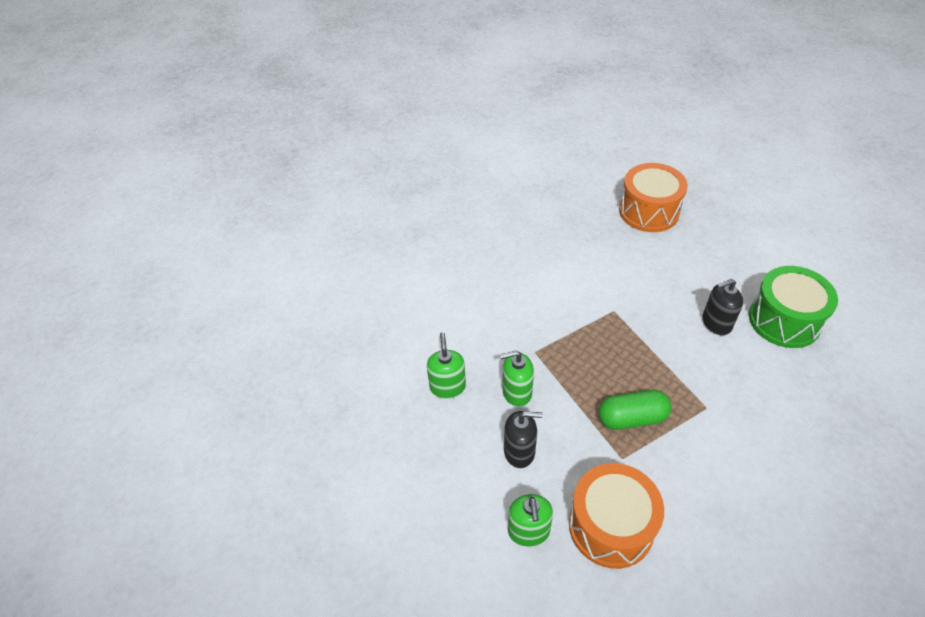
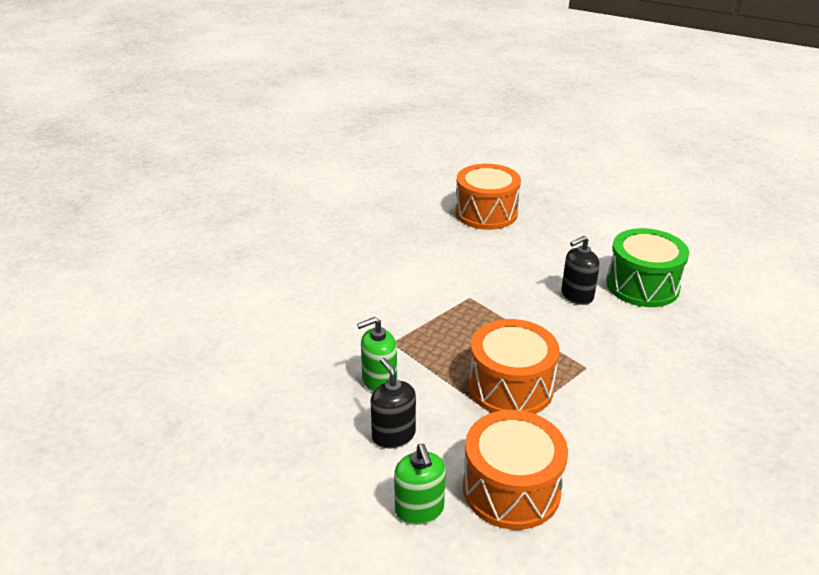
camera: 15 degrees left, 15 degrees down
green soap dispenser [427,332,466,399] -> none
black soap dispenser [504,411,543,468] -> black soap dispenser turned 105 degrees counterclockwise [370,358,416,448]
green capsule [598,390,671,430] -> orange drum [469,319,560,414]

